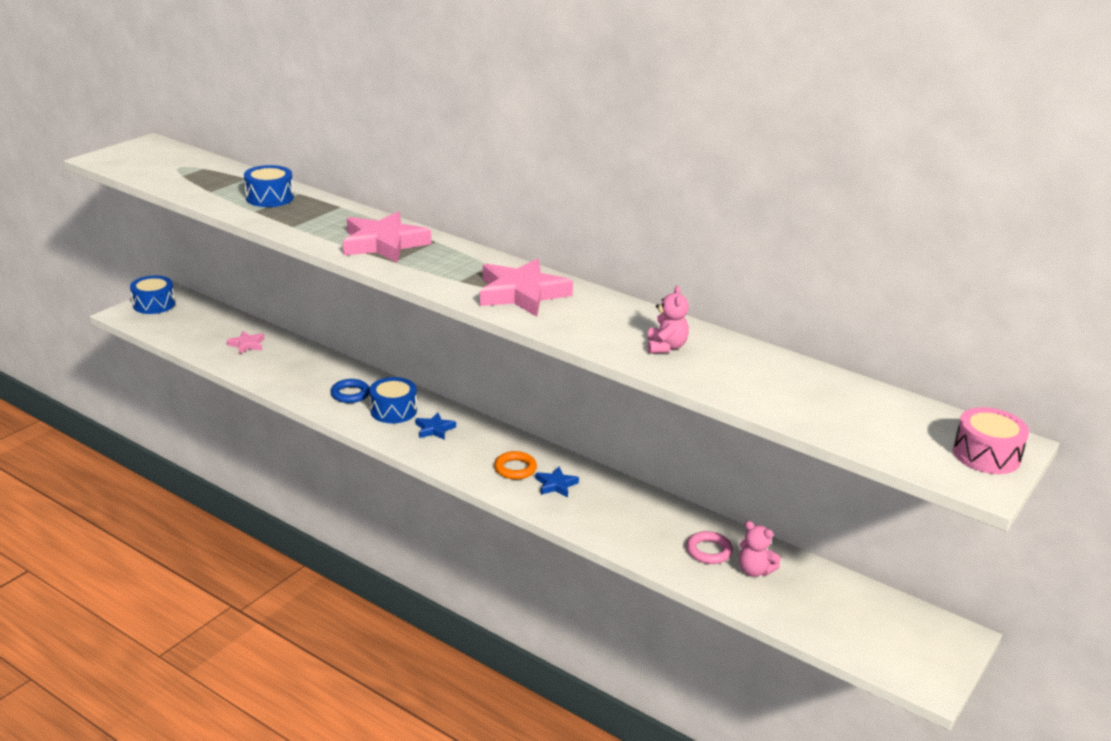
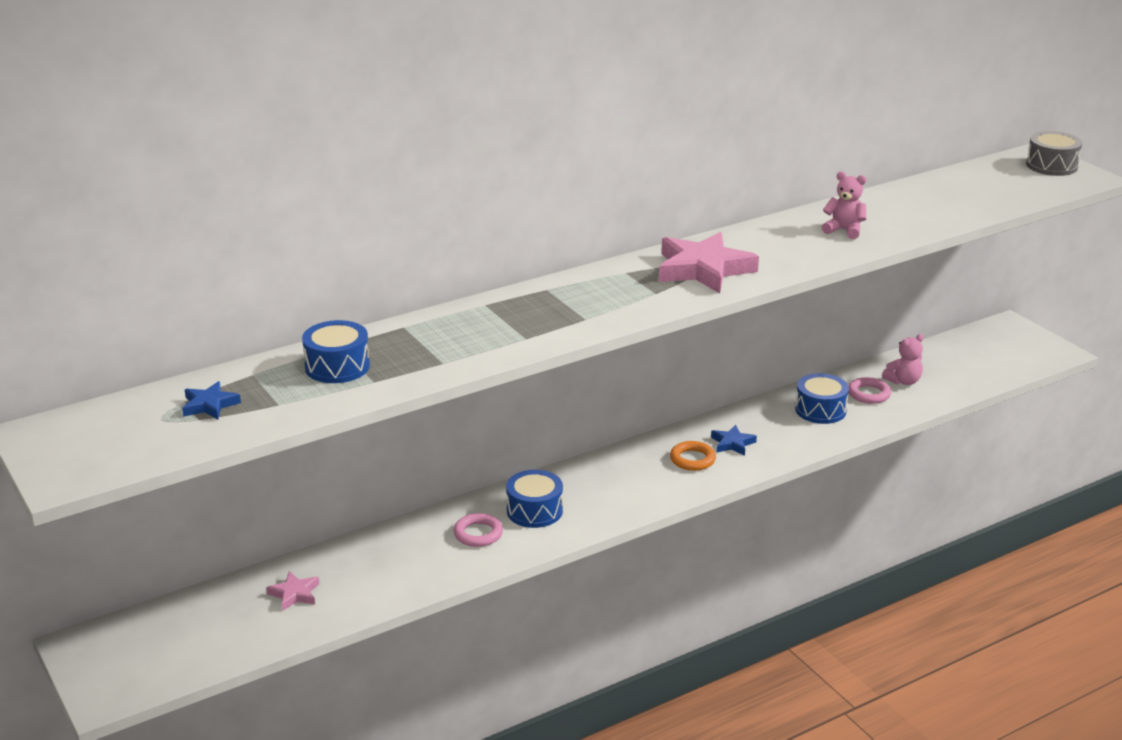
camera: 65 degrees left, 0 degrees up
blue drum [130,276,175,314] -> blue drum moved to [795,373,849,424]
blue ring [330,379,370,403] -> pink ring [453,513,503,547]
pink star [343,212,431,263] -> none
blue star [416,413,456,440] -> blue star moved to [182,381,241,419]
pink drum [953,407,1029,474] -> grey drum [1026,131,1082,176]

